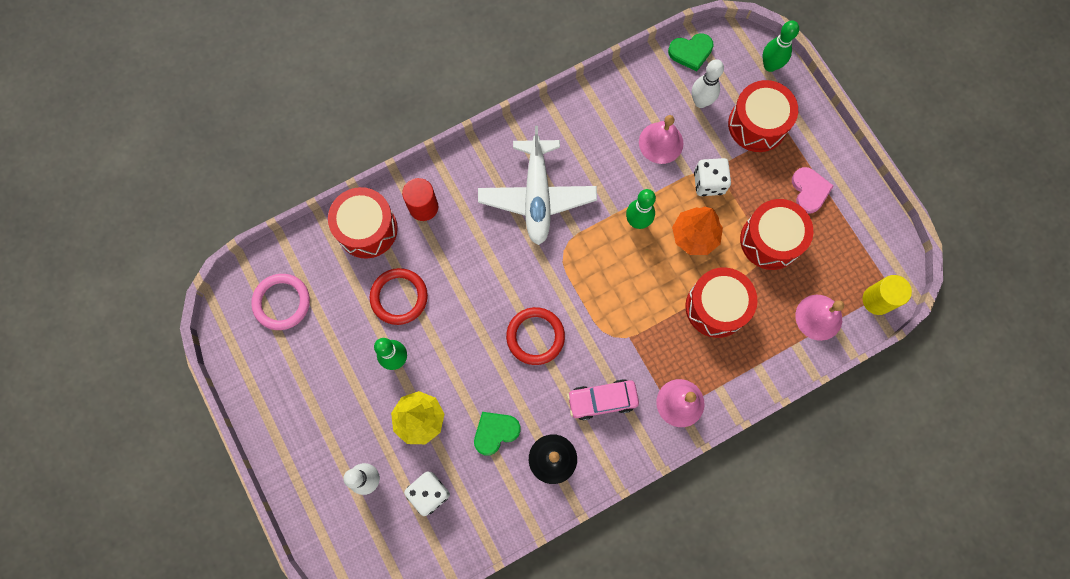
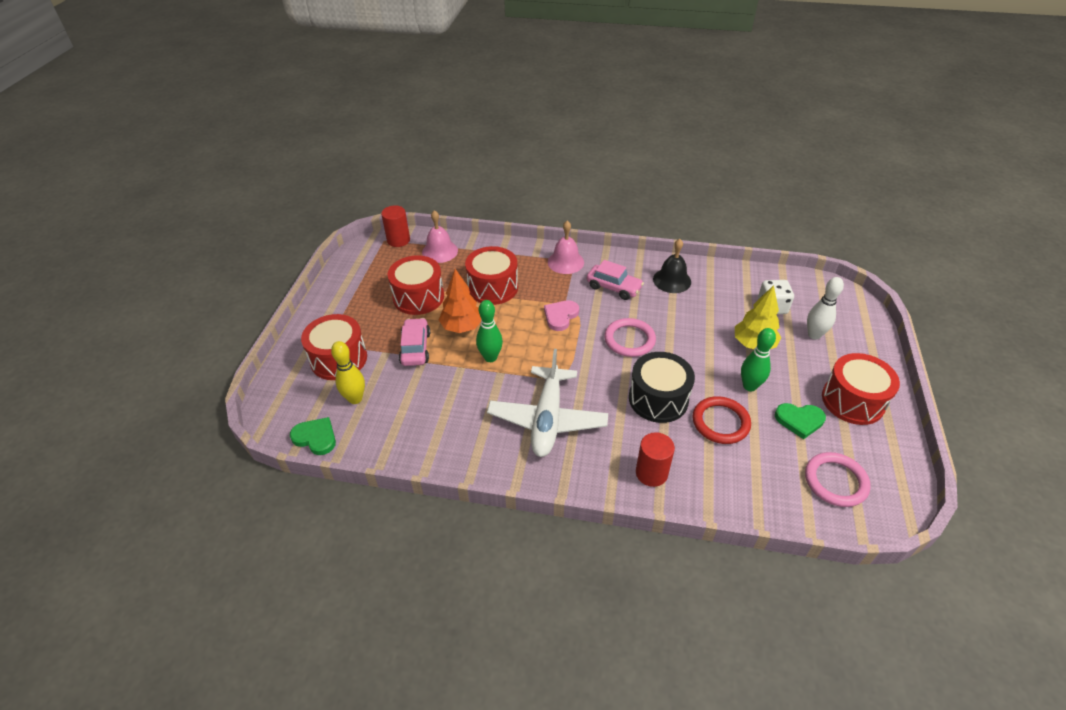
camera: 140 degrees left, 30 degrees down
red drum [328,187,398,258] -> red drum moved to [822,353,900,425]
green heart [474,412,520,456] -> green heart moved to [775,403,826,439]
white plane [478,126,597,245] -> white plane turned 150 degrees clockwise [487,349,608,457]
red ring [506,307,565,365] -> pink ring [604,318,656,357]
pink bell [639,115,684,164] -> none
white bowling pin [692,59,724,108] -> yellow bowling pin [331,341,365,404]
white dice [694,158,731,196] -> pink car [399,318,430,366]
green bowling pin [762,20,799,72] -> none
pink heart [792,167,834,214] -> pink heart moved to [544,300,579,331]
yellow cylinder [863,275,912,315] -> red cylinder [381,205,410,247]
none -> black drum [629,352,695,423]

